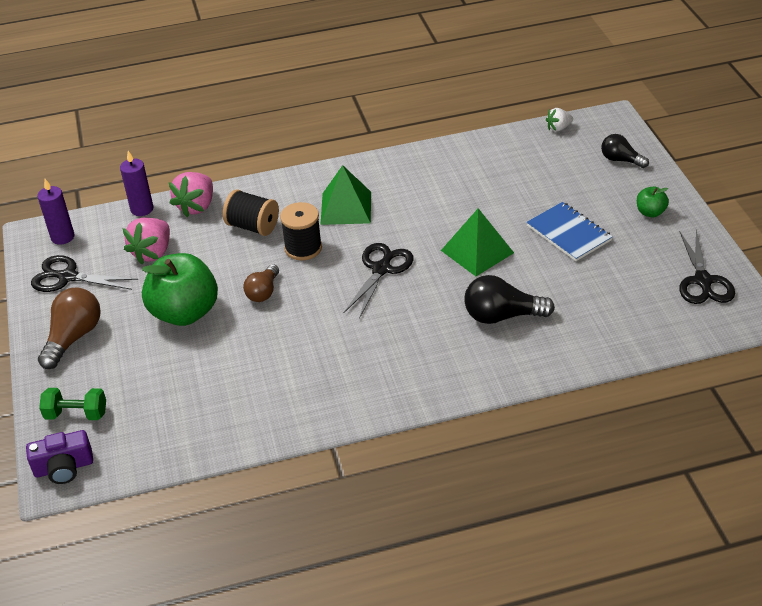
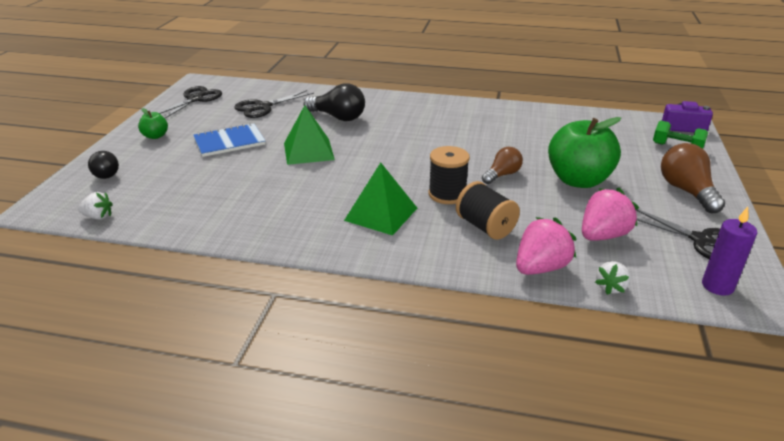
camera: 155 degrees left, 10 degrees down
brown light bulb [38,288,101,369] -> brown light bulb turned 120 degrees clockwise [661,143,725,213]
purple candle [120,151,154,216] -> white strawberry [595,261,631,295]
black scissors [344,243,413,319] -> black scissors moved to [234,90,314,118]
blue notebook [526,202,613,261] -> blue notebook turned 75 degrees clockwise [193,123,265,157]

